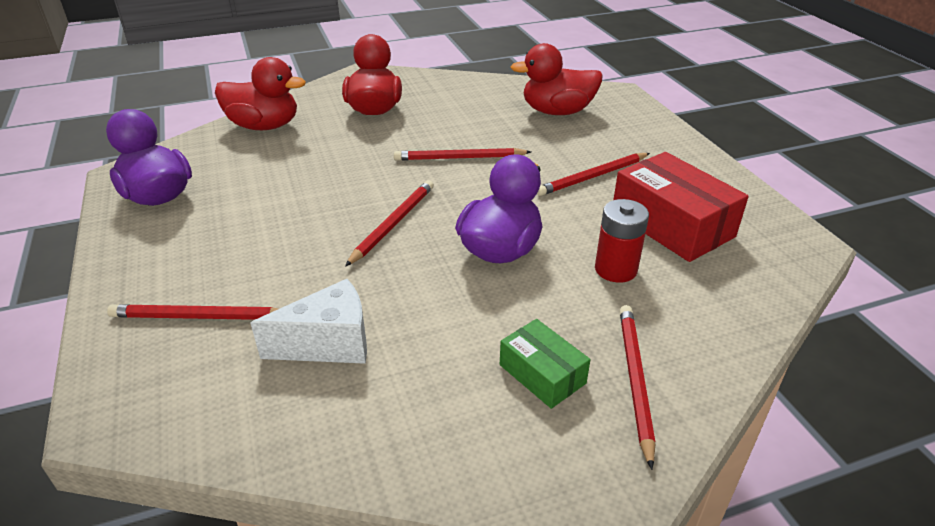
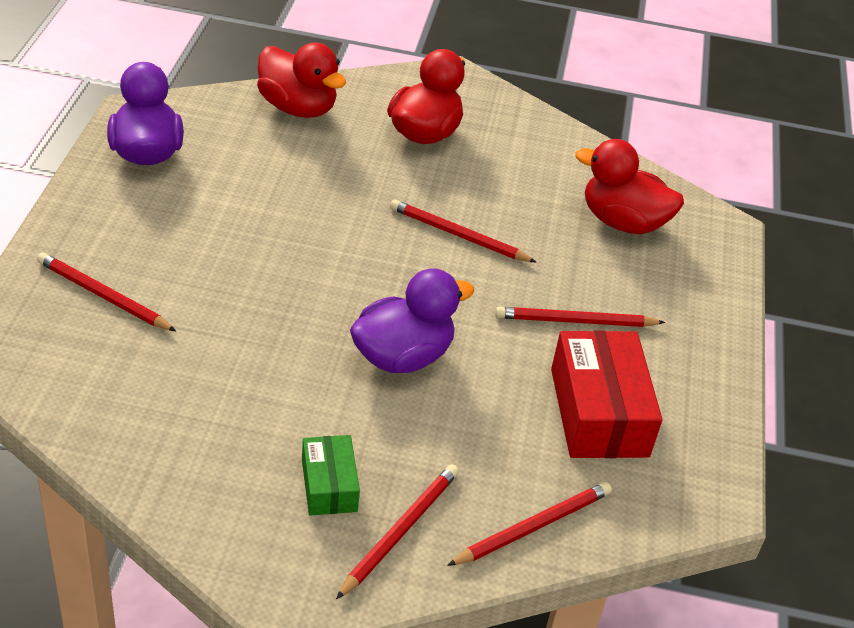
camera: 25 degrees right, 5 degrees up
white cheese [251,279,367,364] -> none
red pencil [345,180,434,267] -> red pencil moved to [447,482,612,566]
red battery [595,199,649,283] -> none

